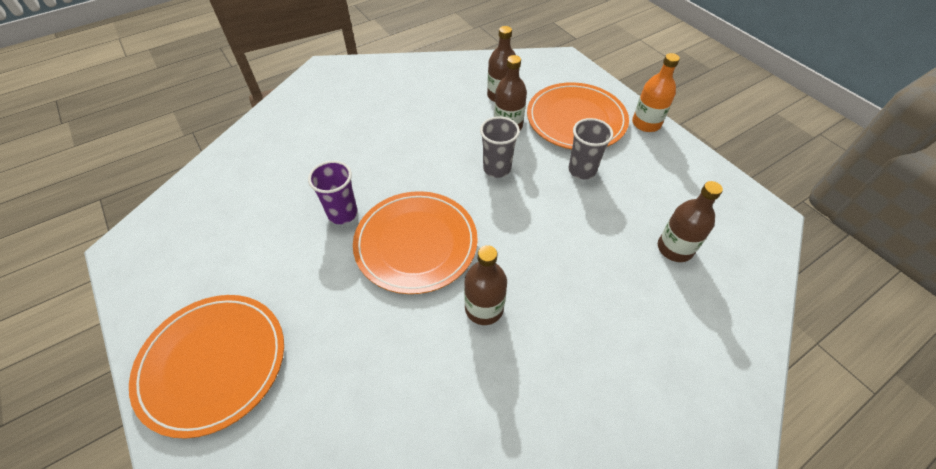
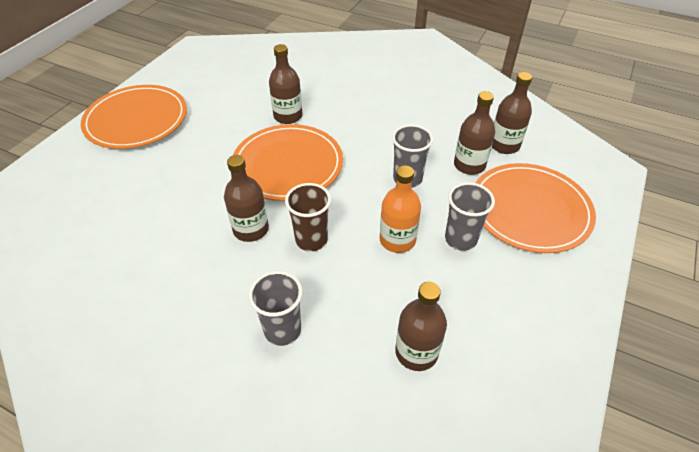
camera: 60 degrees right, 5 degrees down
purple cup [308,161,358,224] -> brown bottle [269,44,302,124]
orange bottle [632,53,680,132] -> orange bottle moved to [380,165,421,253]
none -> grey cup [248,271,303,346]
none -> brown cup [285,183,331,251]

